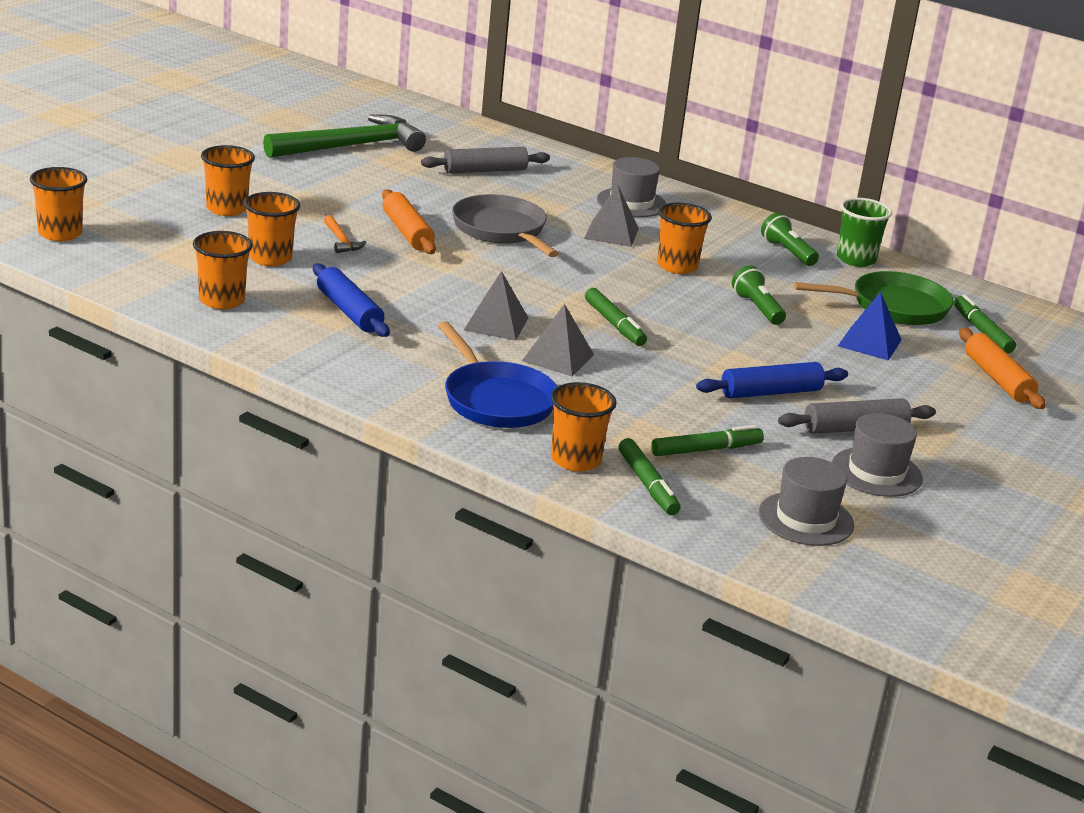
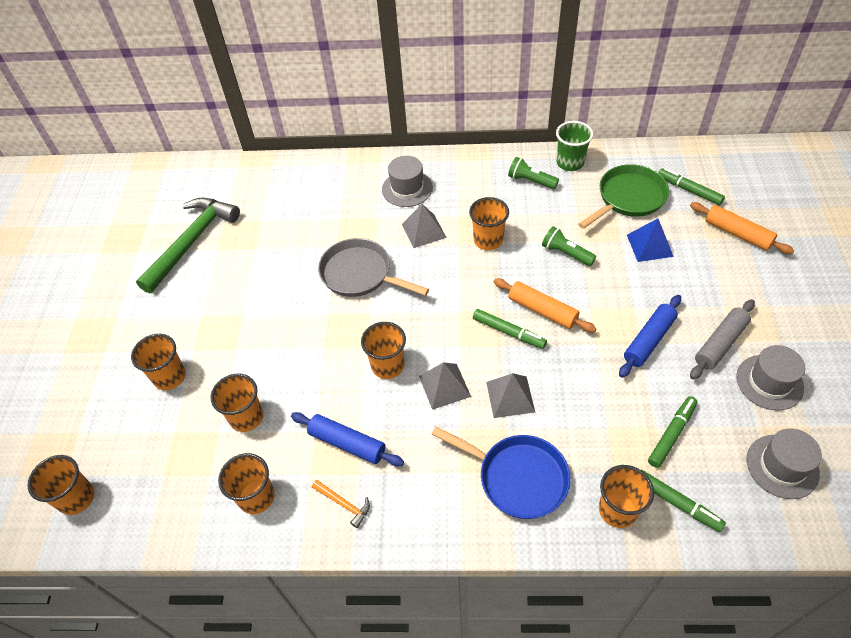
camera: 25 degrees left, 25 degrees up
orange hammer [324,215,366,253] -> orange hammer moved to [312,480,370,528]
orange rolling pin [382,189,436,254] -> orange rolling pin moved to [493,278,596,333]
grey rolling pin [421,147,550,173] -> none
none -> orange cup [361,322,406,379]

